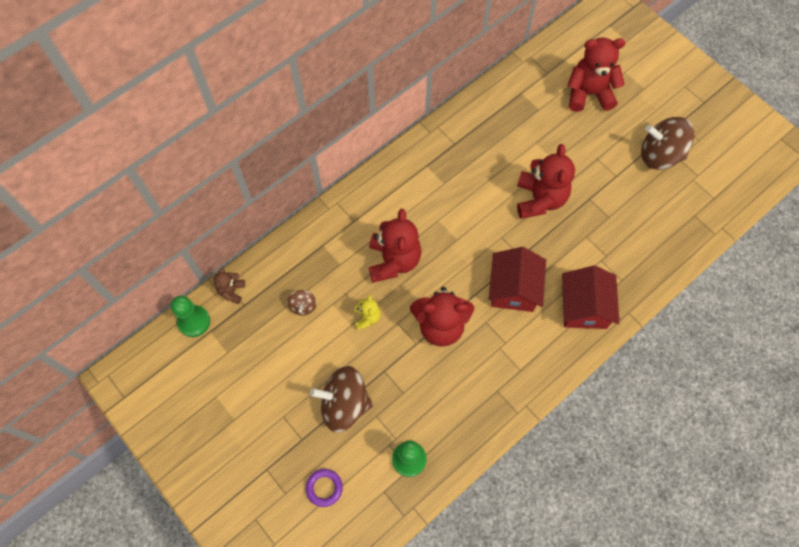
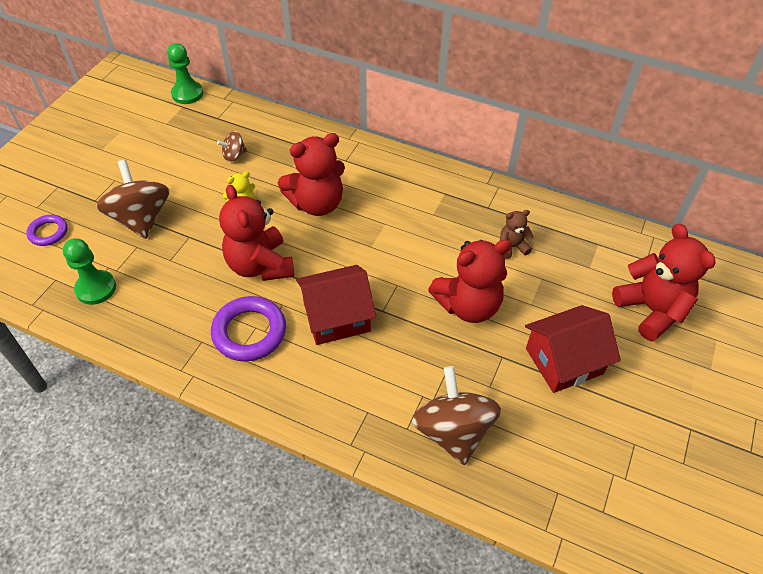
camera: 65 degrees right, 15 degrees down
brown teddy bear [214,267,245,304] -> brown teddy bear moved to [500,210,534,259]
red house [562,265,619,329] -> red house moved to [525,305,621,393]
brown spinning top [641,117,694,170] -> brown spinning top moved to [412,366,501,465]
none -> purple ring [211,296,286,362]

